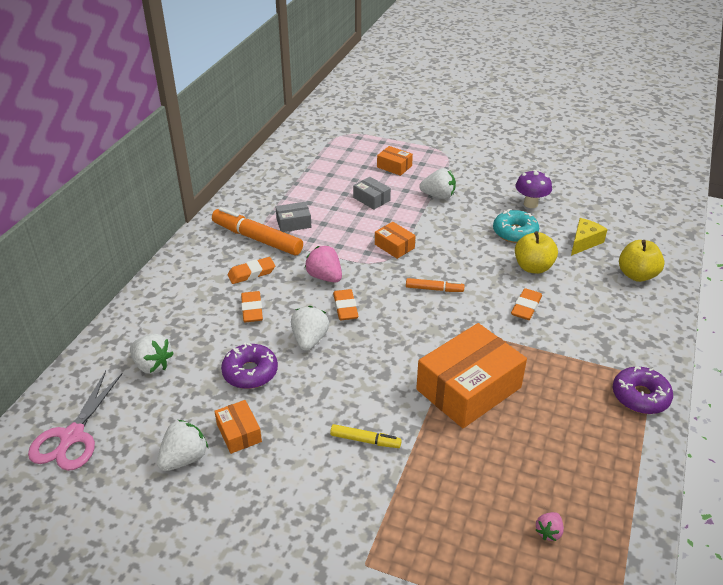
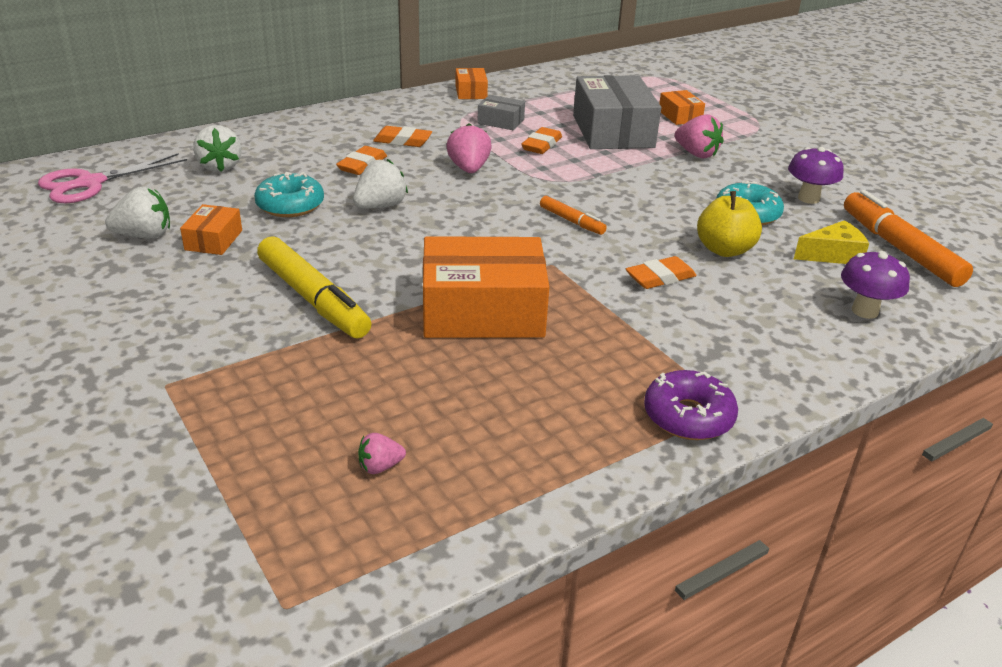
camera: 35 degrees right, 5 degrees down
orange marker [212,207,303,255] -> orange marker moved to [844,190,973,287]
purple donut [221,342,278,389] -> turquoise donut [254,172,324,217]
yellow marker [330,424,402,448] -> yellow marker [257,236,371,338], size x1.94
orange eraser [333,289,358,320] -> orange eraser moved to [521,127,562,154]
grey box [353,177,391,210] -> grey box [573,75,661,149], size x2.12
orange box [375,222,416,259] -> orange box moved to [456,68,488,99]
white strawberry [419,168,456,199] -> pink strawberry [675,114,723,159]
yellow apple [619,240,664,282] -> purple mushroom [841,251,910,319]

